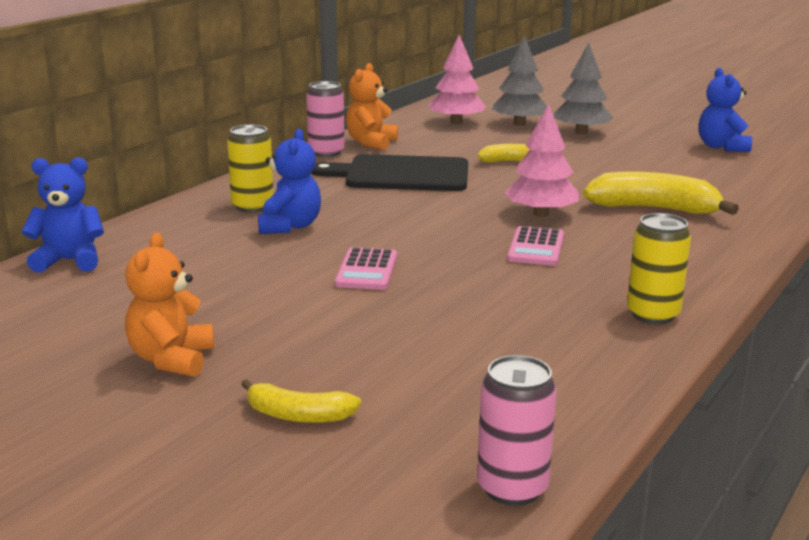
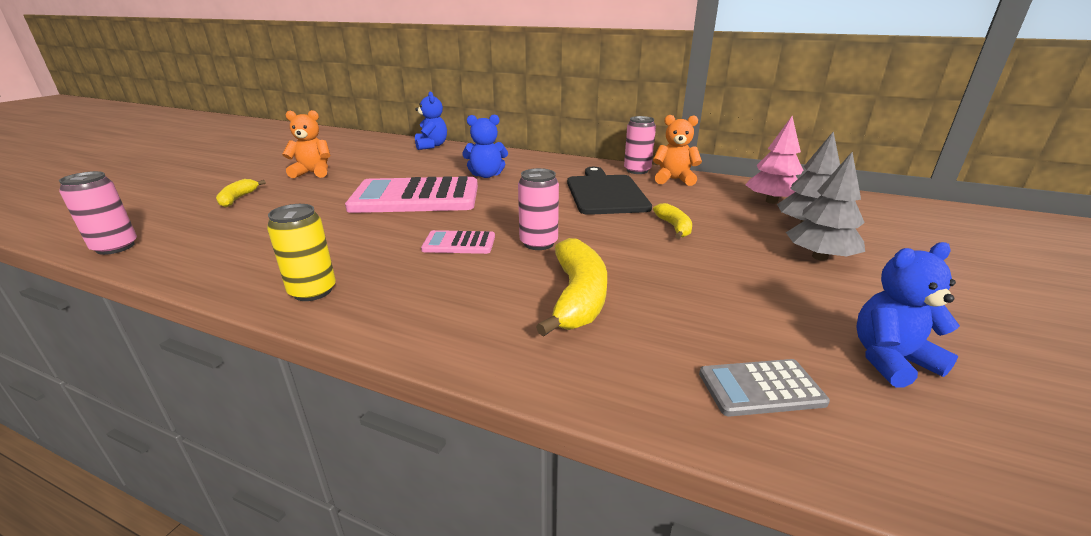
camera: 80 degrees right, 5 degrees up
yellow can [227,125,274,213] -> none
pink calculator [335,247,397,290] -> pink calculator [345,176,478,213], size x2.17
pink tree [504,104,579,217] -> pink can [518,168,559,250]
none -> grey calculator [699,359,830,416]

